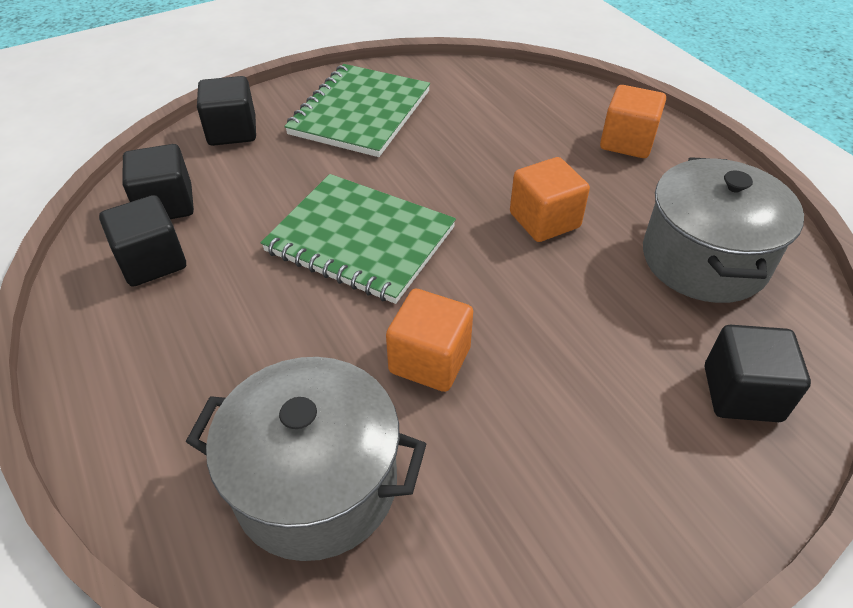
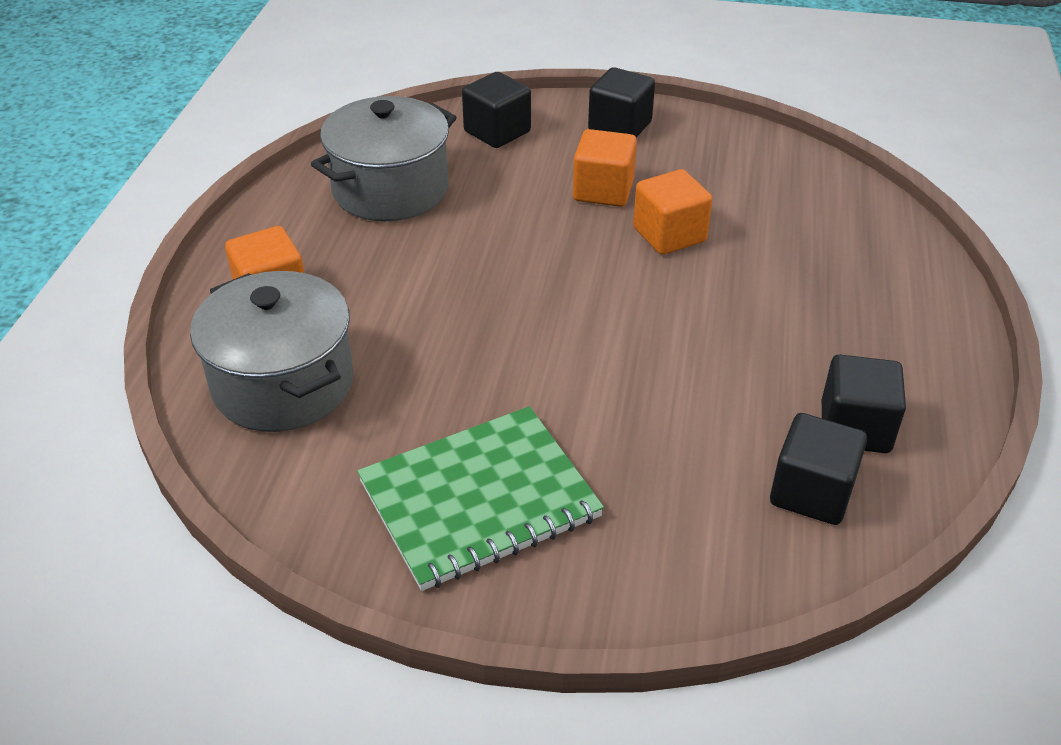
camera: 140 degrees left, 5 degrees down
grey pot [186,357,426,561] -> grey pot moved to [190,271,353,432]
black cube [197,76,256,146] -> black cube moved to [588,67,655,137]
green notebook [261,174,456,304] -> none
orange cube [510,157,590,242] -> orange cube moved to [573,129,637,207]

